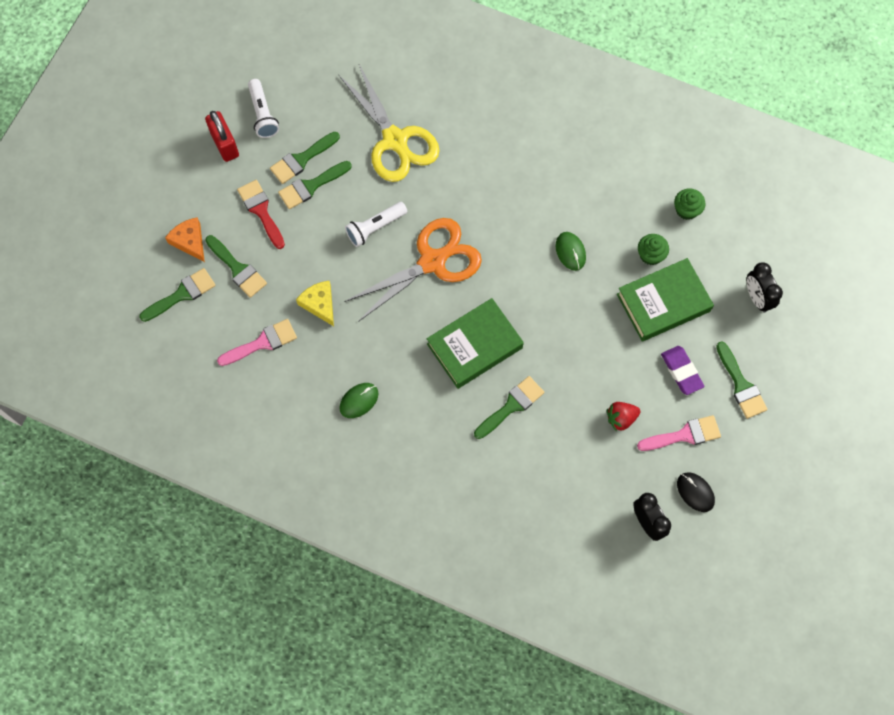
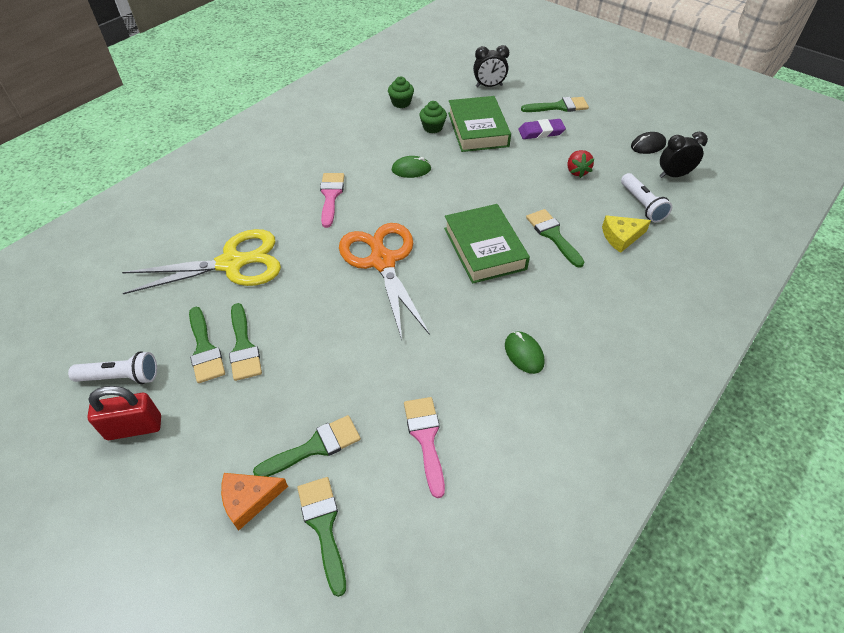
camera: 75 degrees left, 20 degrees down
red brush [237,180,285,249] -> none
yellow cheese [296,280,334,326] -> yellow cheese moved to [602,215,651,253]
white flashlight [345,202,407,247] -> white flashlight moved to [621,173,672,222]
pink brush [637,415,721,451] -> pink brush moved to [320,173,345,228]

